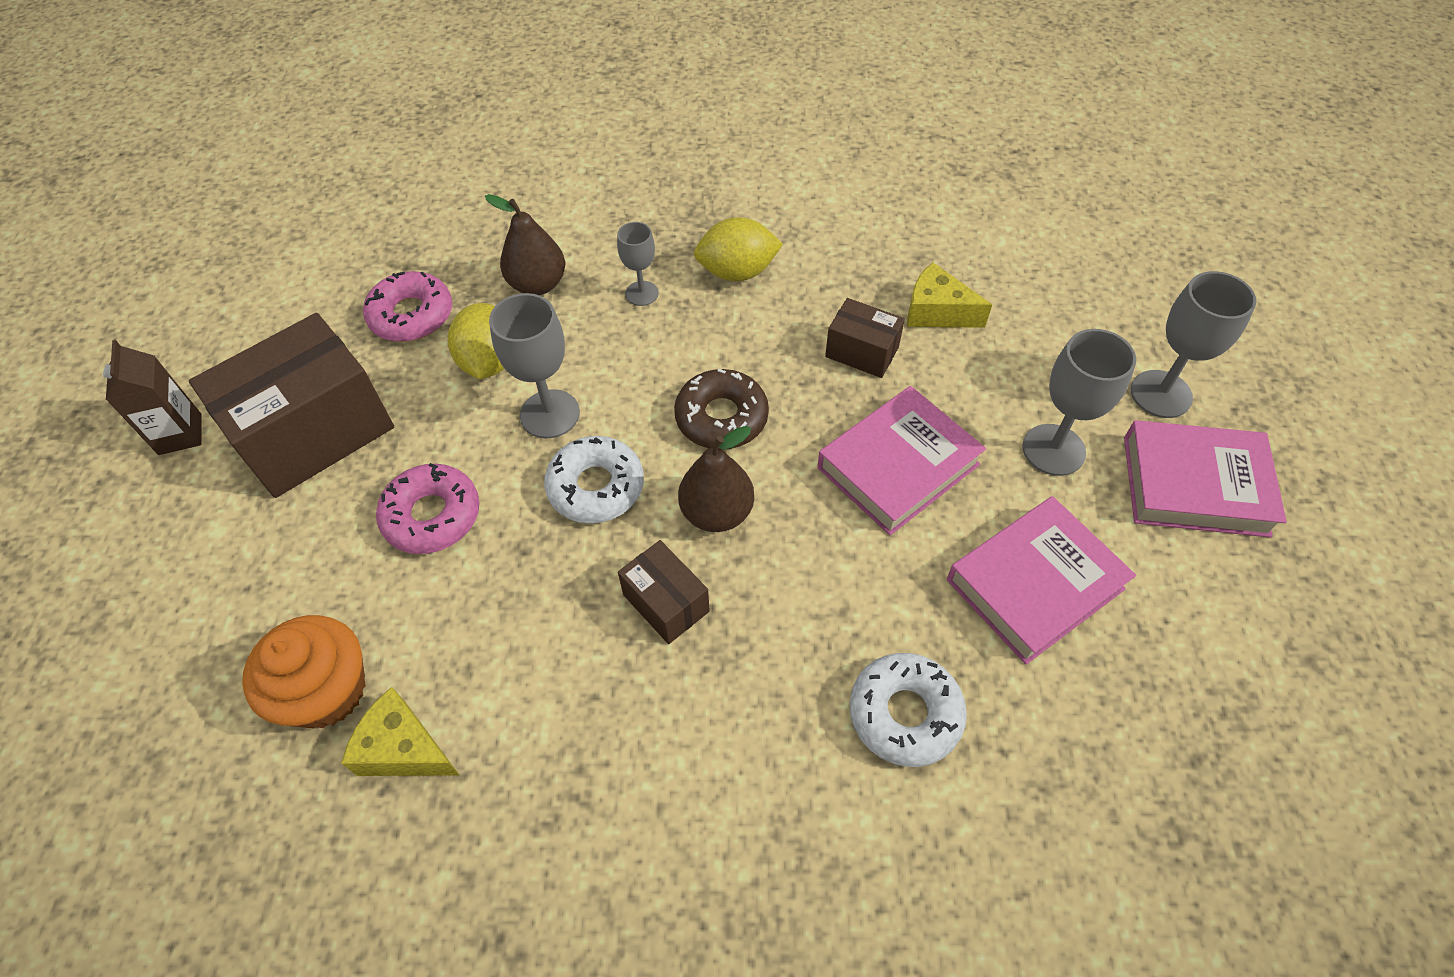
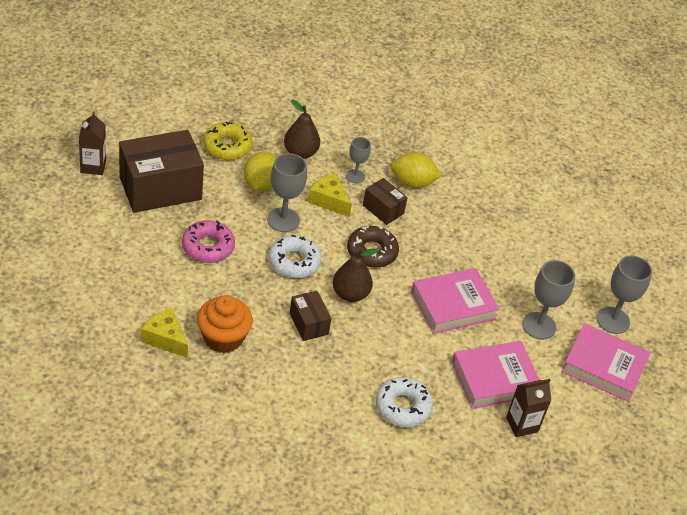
camera: 10 degrees right, 10 degrees down
orange cupcake [242,615,366,728] -> orange cupcake moved to [197,295,253,353]
pink donut [363,271,452,342] -> yellow donut [203,122,252,160]
brown box [825,298,905,378] -> brown box moved to [363,178,408,225]
yellow cheese [907,262,992,328] -> yellow cheese moved to [308,173,352,217]
none -> brown carton [506,379,551,437]

